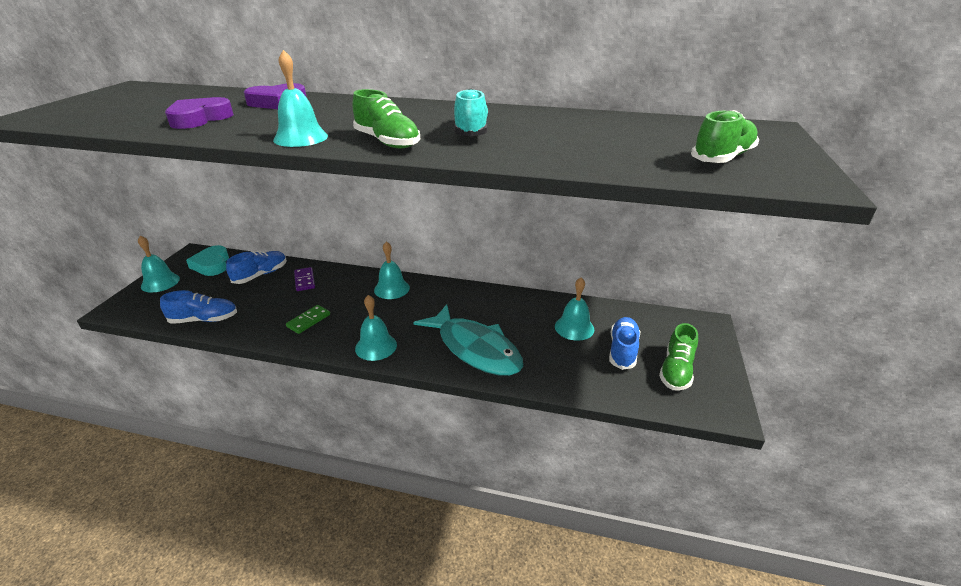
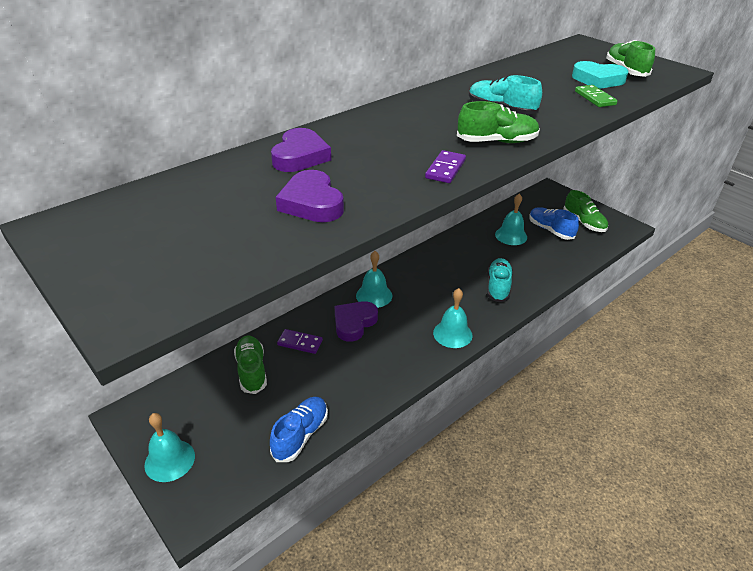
camera: 55 degrees left, 5 degrees up
turquoise heart [186,245,229,276] -> turquoise heart moved to [572,61,629,89]
blue shoe [226,251,287,284] -> green shoe [234,336,267,394]
turquoise bell [273,50,328,147] -> purple domino [425,150,466,183]
green domino [286,305,330,334] -> green domino moved to [575,85,618,107]
turquoise fish [413,304,523,376] -> turquoise shoe [487,258,513,303]
none -> purple heart [335,301,378,342]

